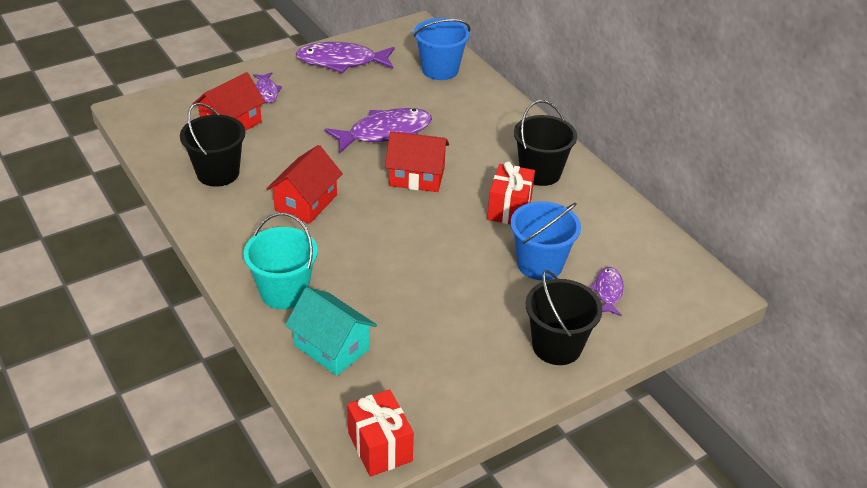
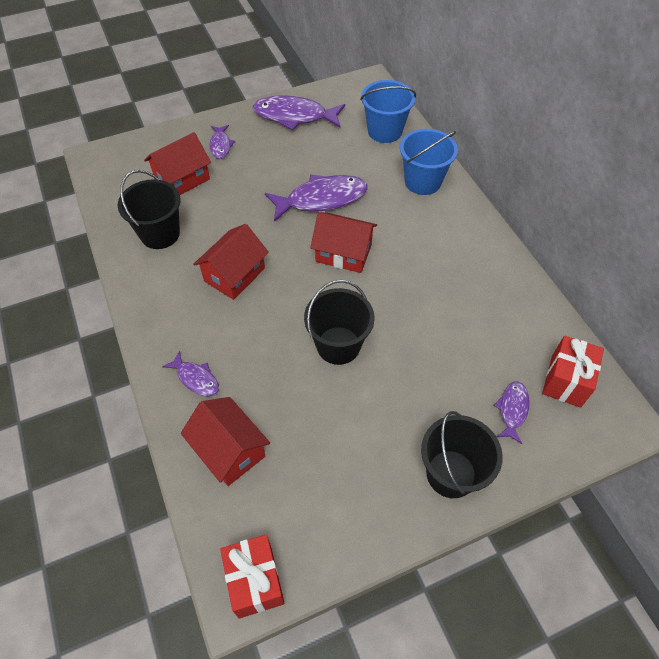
camera: 10 degrees right, 15 degrees up
turquoise bucket [243,213,318,309] -> purple fish [162,351,219,396]
turquoise house [285,287,377,376] -> red house [181,397,270,486]
red gift [487,162,535,224] -> red gift moved to [542,336,604,408]
blue bucket [511,201,581,280] -> blue bucket moved to [400,129,458,195]
black bucket [514,100,577,186] -> black bucket moved to [304,280,375,365]

